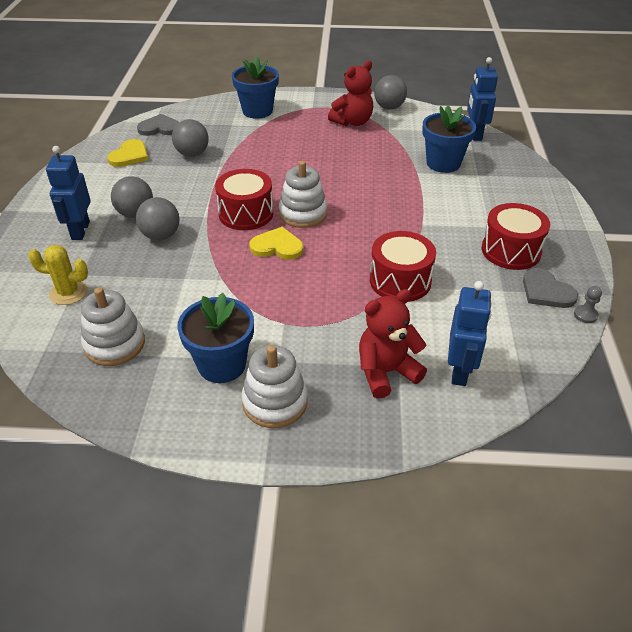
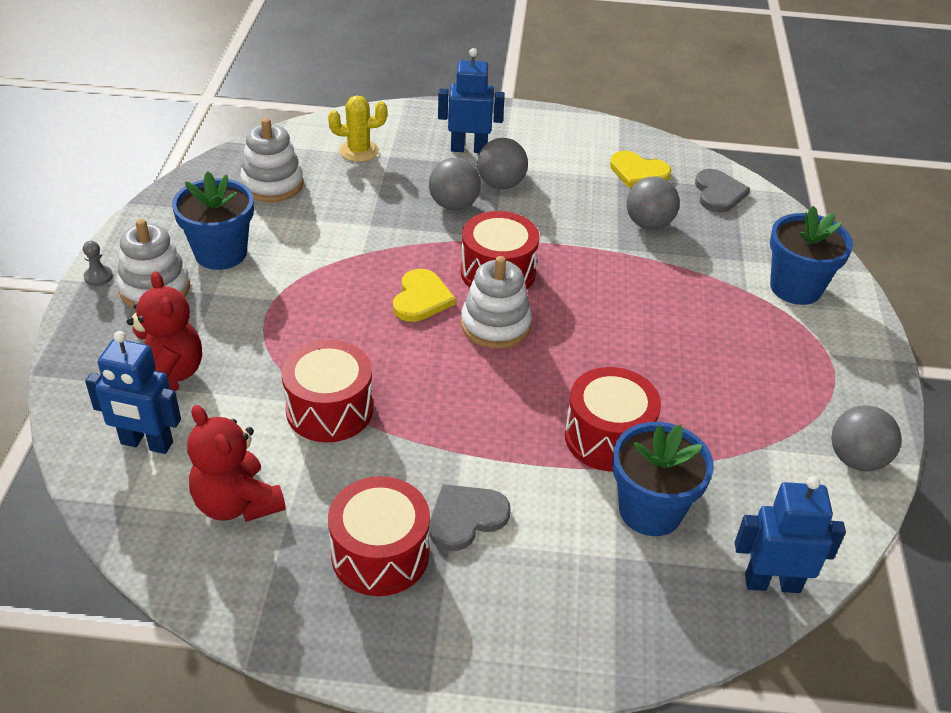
camera: 90 degrees right, 0 degrees up
yellow cactus [28,245,88,305] -> yellow cactus turned 75 degrees clockwise [328,96,387,162]
red teddy bear [328,61,373,126] -> red teddy bear moved to [187,405,286,522]
grey heart [523,268,578,308] -> grey heart moved to [429,484,511,551]
grey pawn [574,286,602,323] -> grey pawn moved to [83,241,113,286]
none -> red drum [565,367,661,471]

